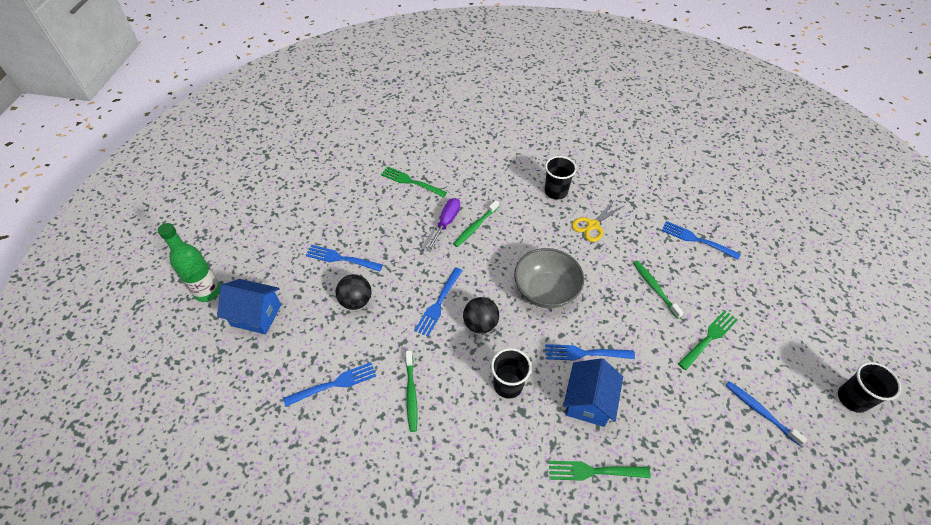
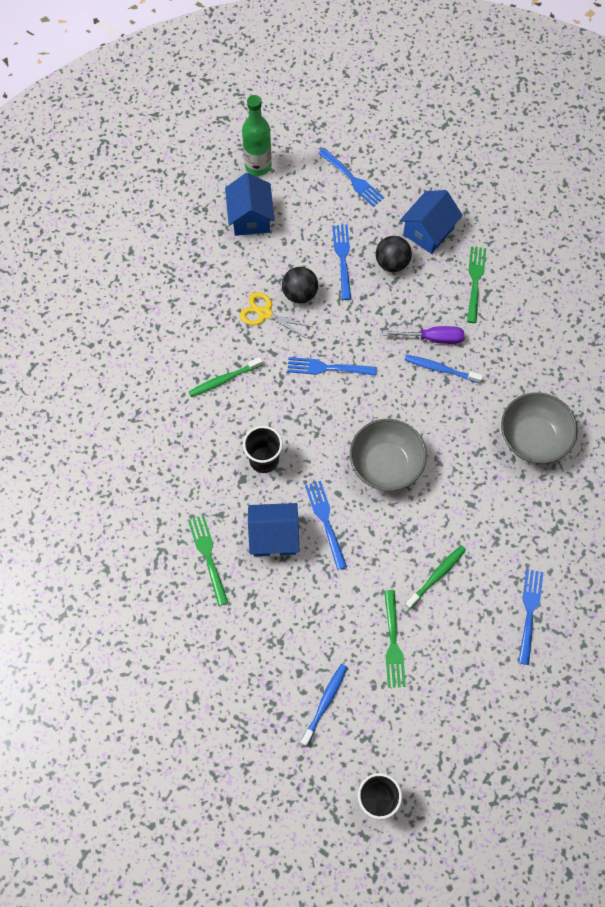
camera: 70 degrees right, 15 degrees up
blue fork [283,362,376,407] -> blue fork moved to [318,148,384,207]
green toothbrush [453,200,499,247] -> blue toothbrush [404,355,483,383]
black ball [463,297,499,334] -> black ball moved to [376,236,412,272]
black cup [545,156,577,200] -> grey bowl [501,392,578,464]
yellow scissors [572,199,625,242] -> yellow scissors moved to [240,292,312,338]
green fork [678,310,738,370] -> green fork turned 60 degrees clockwise [384,590,406,688]
none -> blue house [400,190,463,254]

